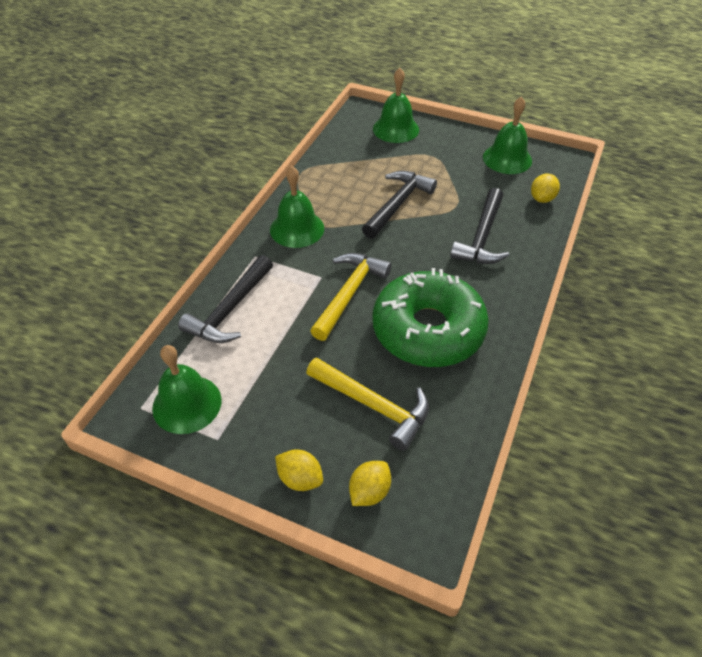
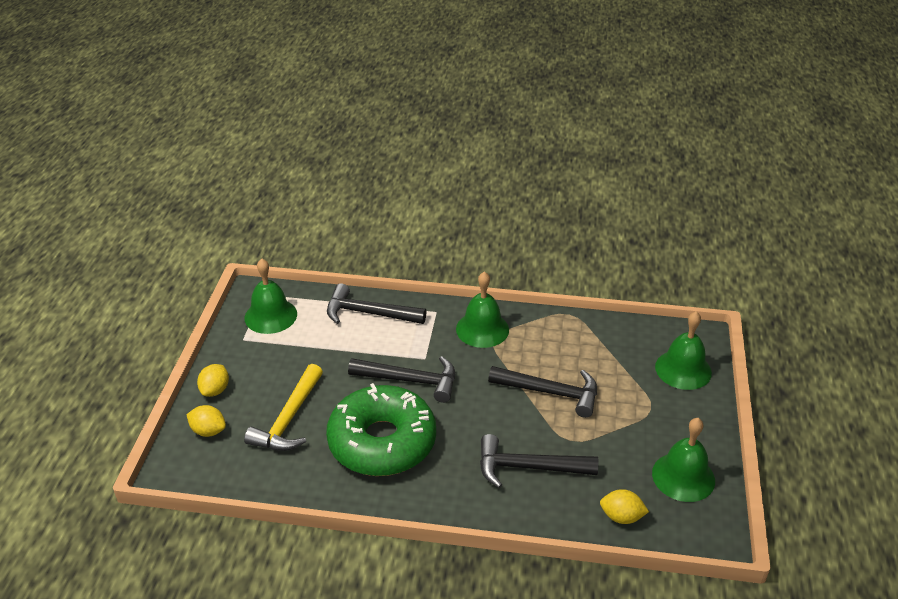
camera: 75 degrees right, 10 degrees down
yellow hammer [310,253,392,341] -> black hammer [348,356,455,403]

